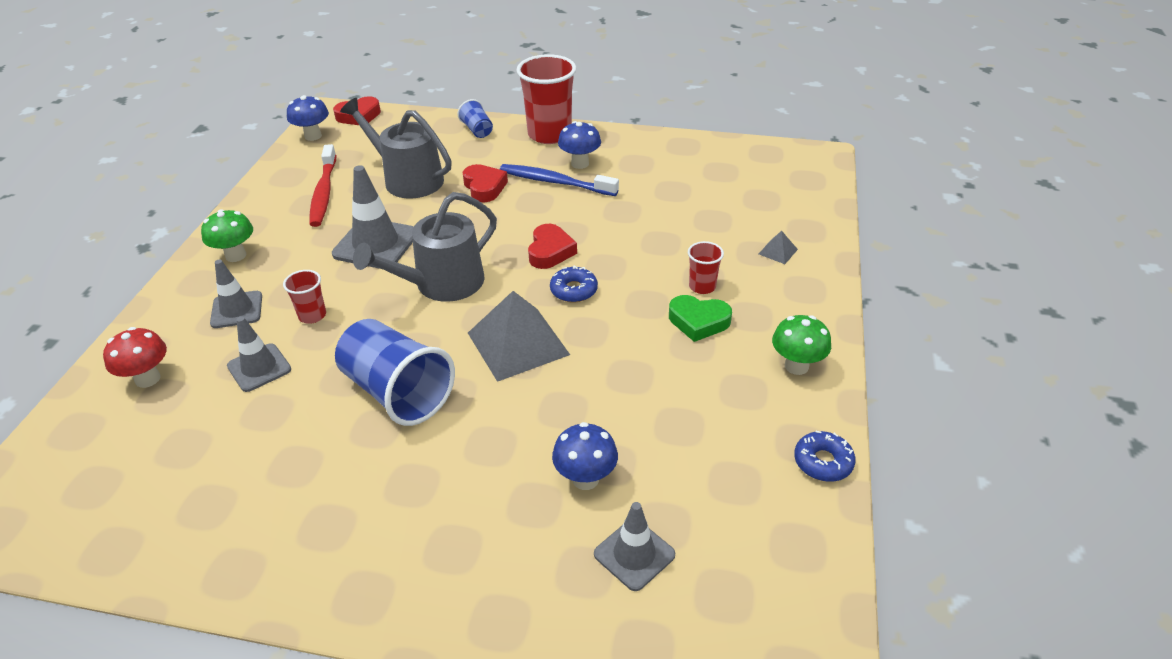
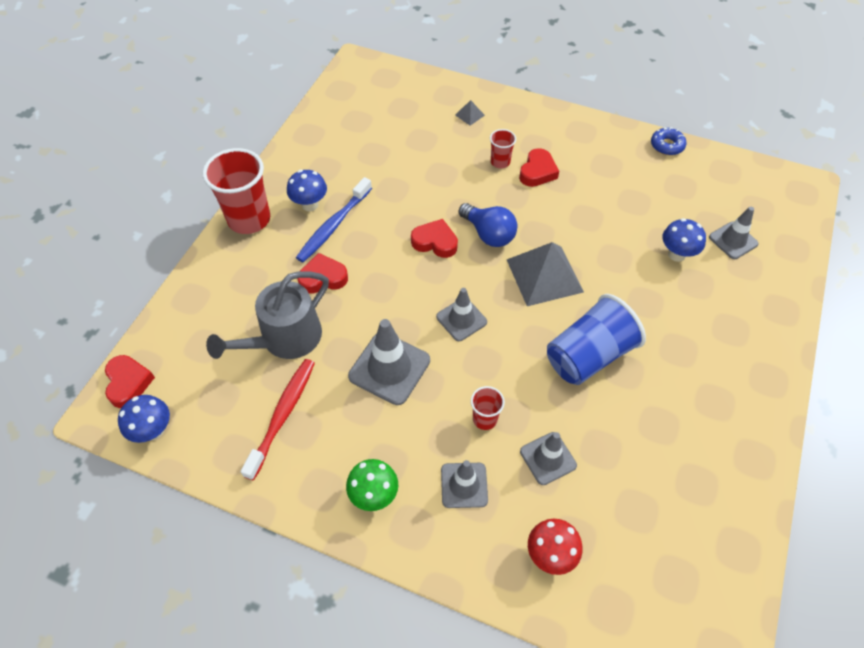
camera: 80 degrees left, 15 degrees up
red toothbrush [309,144,336,227] -> red toothbrush turned 75 degrees counterclockwise [241,359,315,481]
grey watering can [353,192,497,302] -> grey traffic cone [436,288,487,341]
blue cup [457,99,493,138] -> none
blue donut [550,265,598,302] -> blue light bulb [459,203,517,247]
green heart [669,295,732,342] -> red heart [519,148,559,187]
green mushroom [772,315,831,375] -> none

